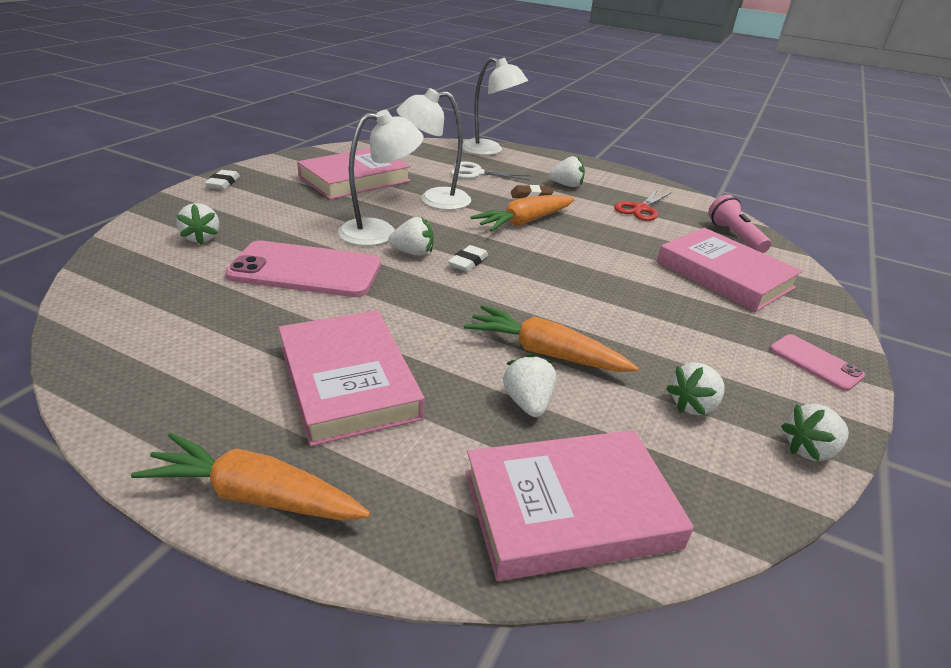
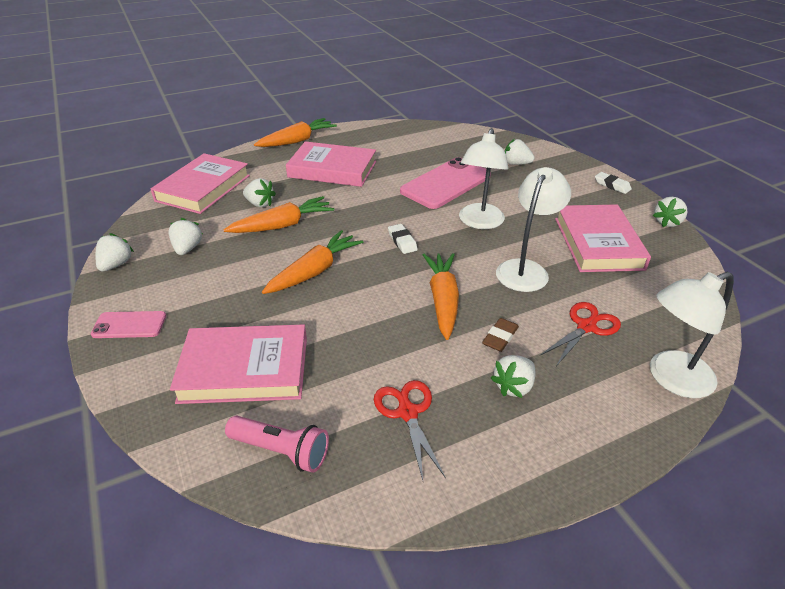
camera: 130 degrees right, 5 degrees up
white strawberry [388,217,433,256] -> white strawberry moved to [653,197,688,227]
white scissors [451,161,531,180] -> red scissors [540,302,621,366]
none -> orange carrot [262,230,363,294]

